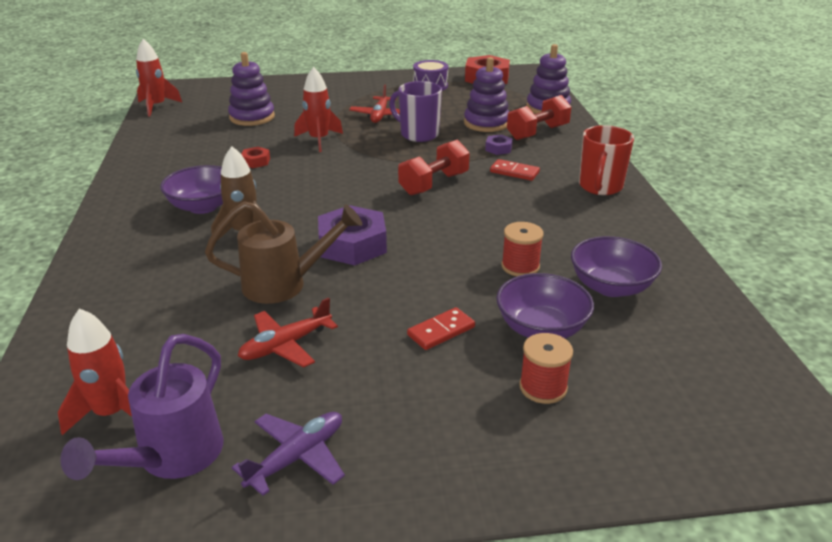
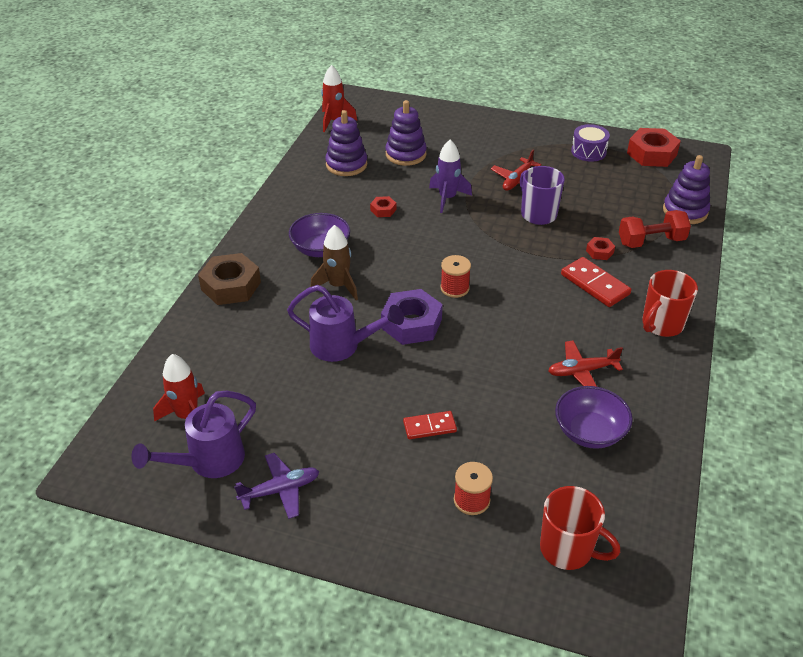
camera: 25 degrees right, 10 degrees up
brown watering can [205,201,362,304] -> purple watering can [287,285,404,362]
red plane [238,297,338,368] -> red plane moved to [548,340,623,387]
red rocket [294,67,343,152] -> purple rocket [429,140,472,213]
red dumbbell [398,140,470,196] -> none
purple stacking toy [464,57,509,132] -> purple stacking toy moved to [325,110,367,176]
purple nut [485,134,513,155] -> red nut [586,237,615,260]
red domino [490,159,540,181] -> red domino [561,257,631,307], size x1.54
purple bowl [496,273,594,339] -> none
red spool [501,222,544,276] -> red spool moved to [440,255,471,298]
none -> brown nut [198,253,261,305]
none -> red mug [540,486,620,570]

